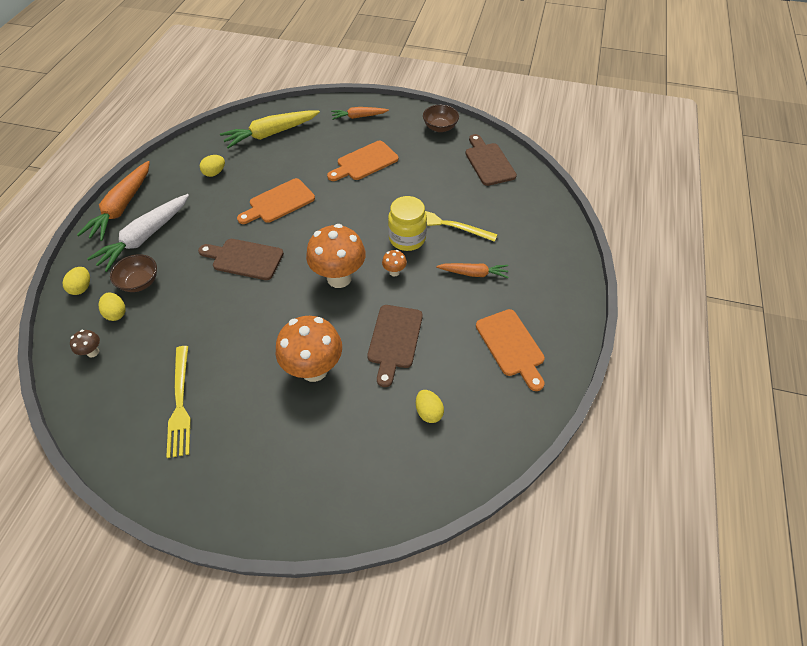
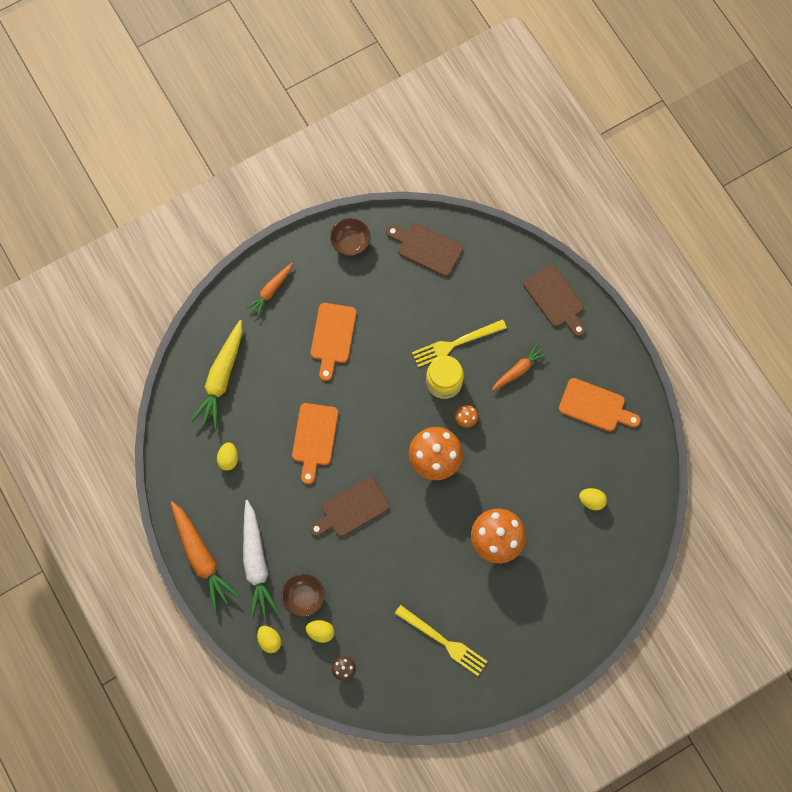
camera: 45 degrees left, 20 degrees up
brown cutting board [367,305,423,387] -> brown cutting board moved to [523,265,586,337]

